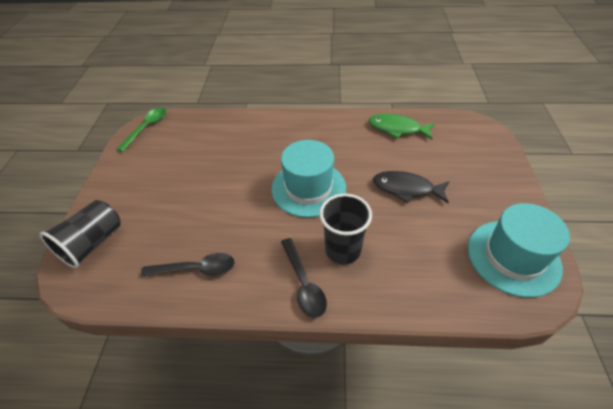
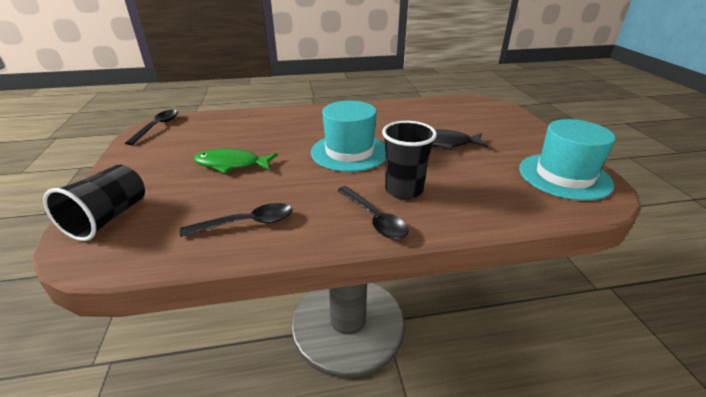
camera: 15 degrees left, 15 degrees down
green spoon [116,107,166,152] -> black spoon [125,110,178,145]
green fish [368,114,435,139] -> green fish moved to [194,148,277,173]

